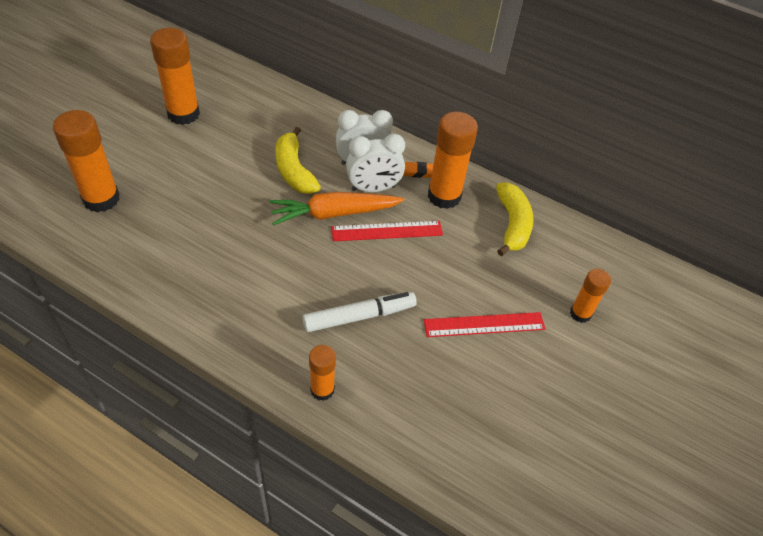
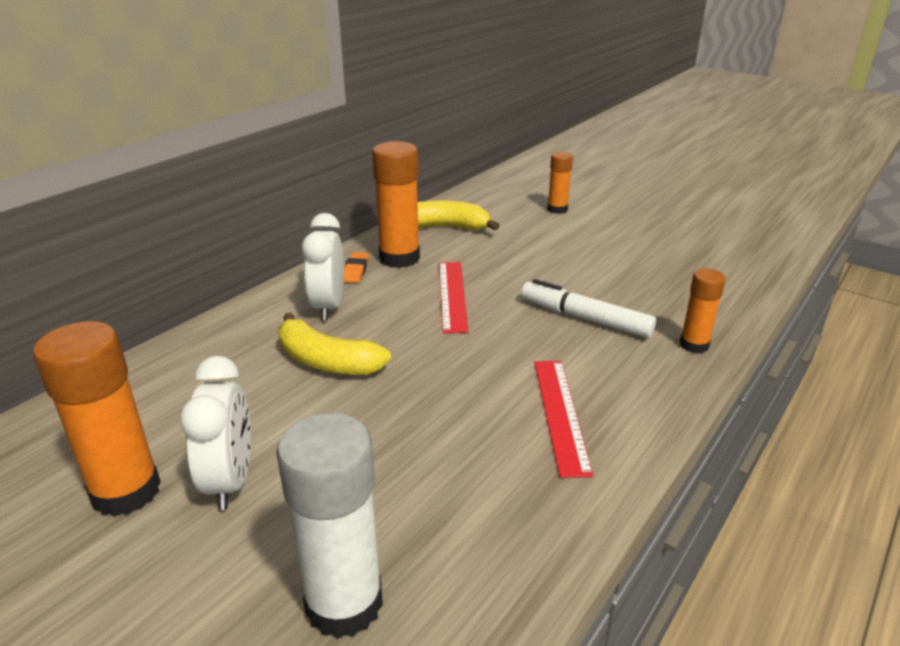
camera: 80 degrees left, 20 degrees down
orange glue stick [53,110,120,212] -> white glue stick [276,413,383,639]
orange carrot [269,192,404,225] -> none
yellow banana [275,127,321,194] -> yellow banana turned 45 degrees clockwise [278,312,391,375]
white marker [302,292,417,332] -> white marker turned 45 degrees counterclockwise [521,279,656,338]
white clock [346,134,405,192] -> white clock moved to [180,356,251,510]
red ruler [424,312,545,337] -> red ruler moved to [534,361,593,478]

